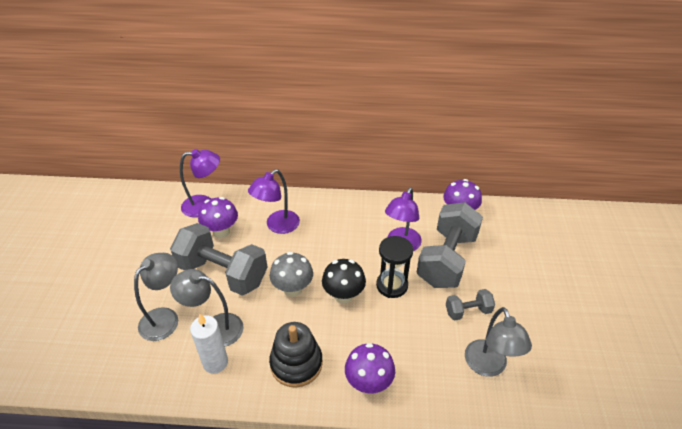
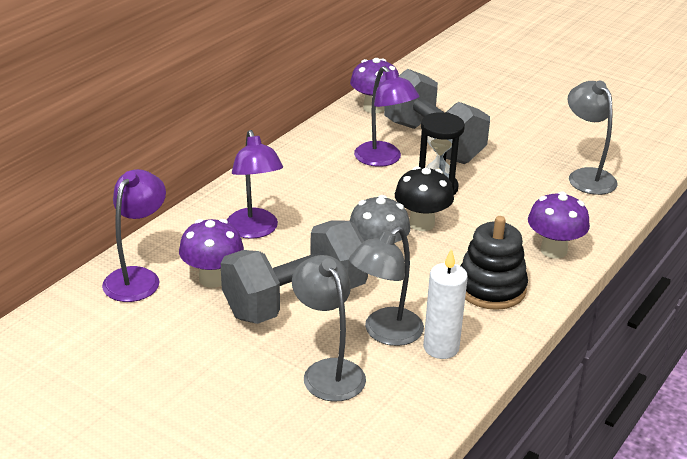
camera: 60 degrees left, 10 degrees down
grey dumbbell [446,289,495,321] -> none
grey lamp [465,307,532,377] -> grey lamp turned 135 degrees counterclockwise [567,81,618,195]

